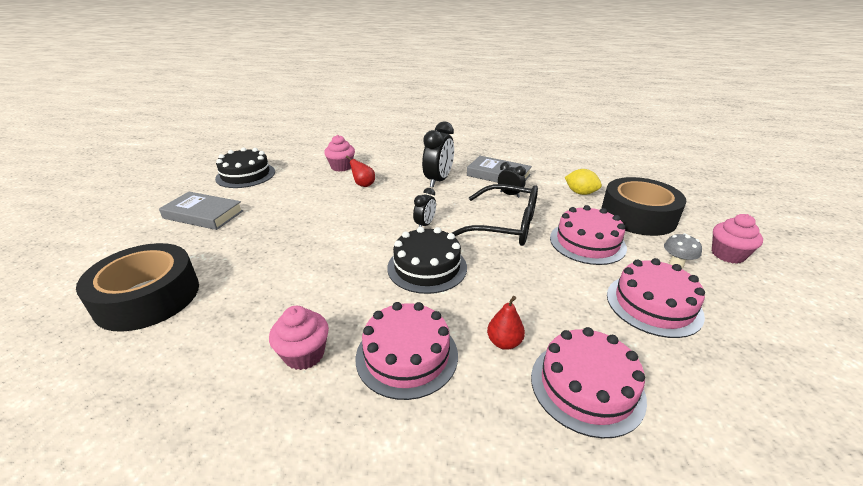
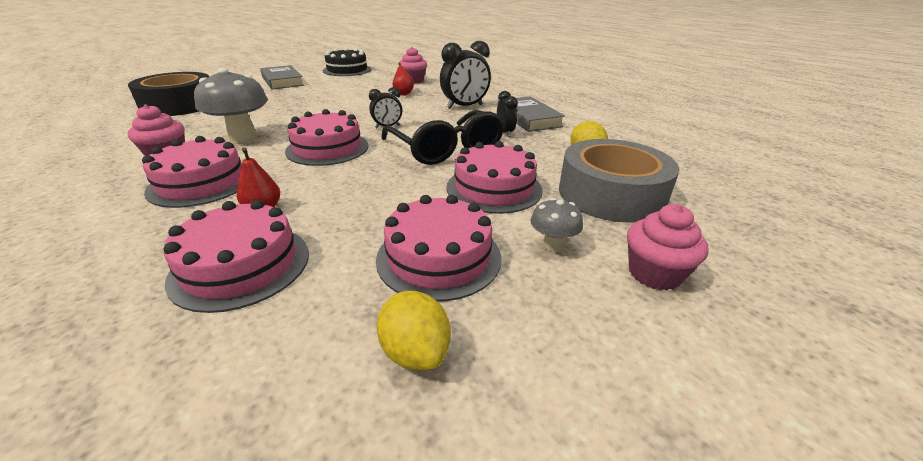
camera: 40 degrees right, 0 degrees up
black cake [387,227,467,294] -> pink cake [285,109,368,166]
black tape [601,177,686,236] -> grey tape [559,139,680,223]
none -> grey mushroom [194,68,268,143]
none -> yellow lemon [377,291,451,370]

